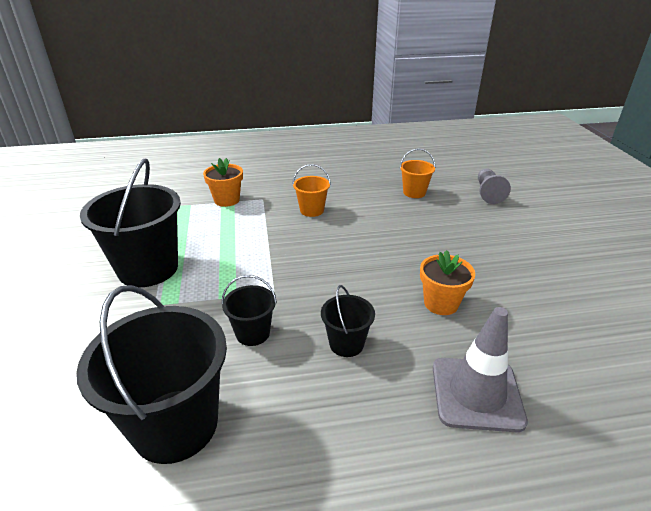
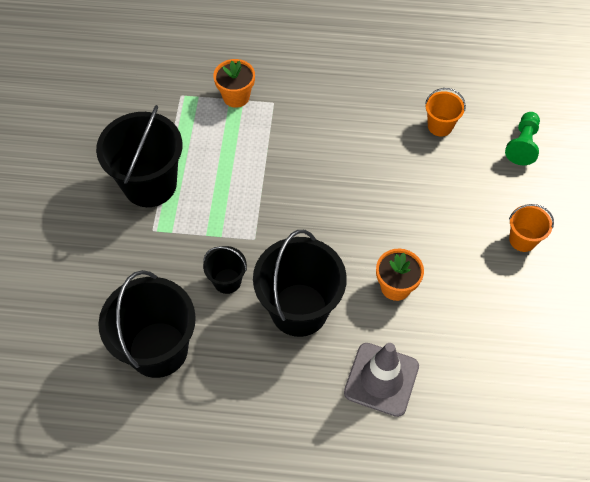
camera: 15 degrees right, 25 degrees up
orange bucket [292,164,331,217] -> orange bucket moved to [509,204,554,252]
black bucket [321,285,375,357] -> black bucket [253,230,347,337], size x2.03
grey pawn [478,168,511,204] -> green pawn [505,112,540,165]

